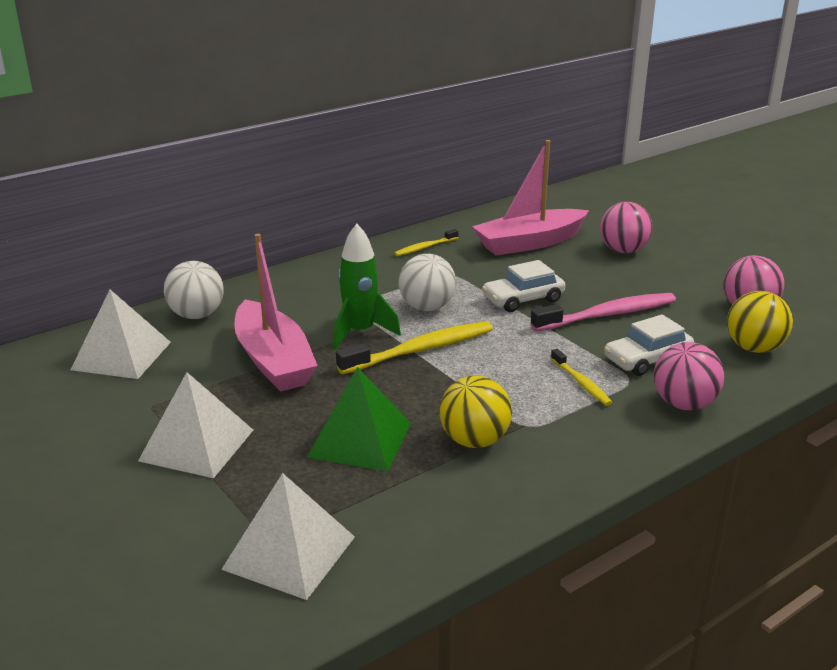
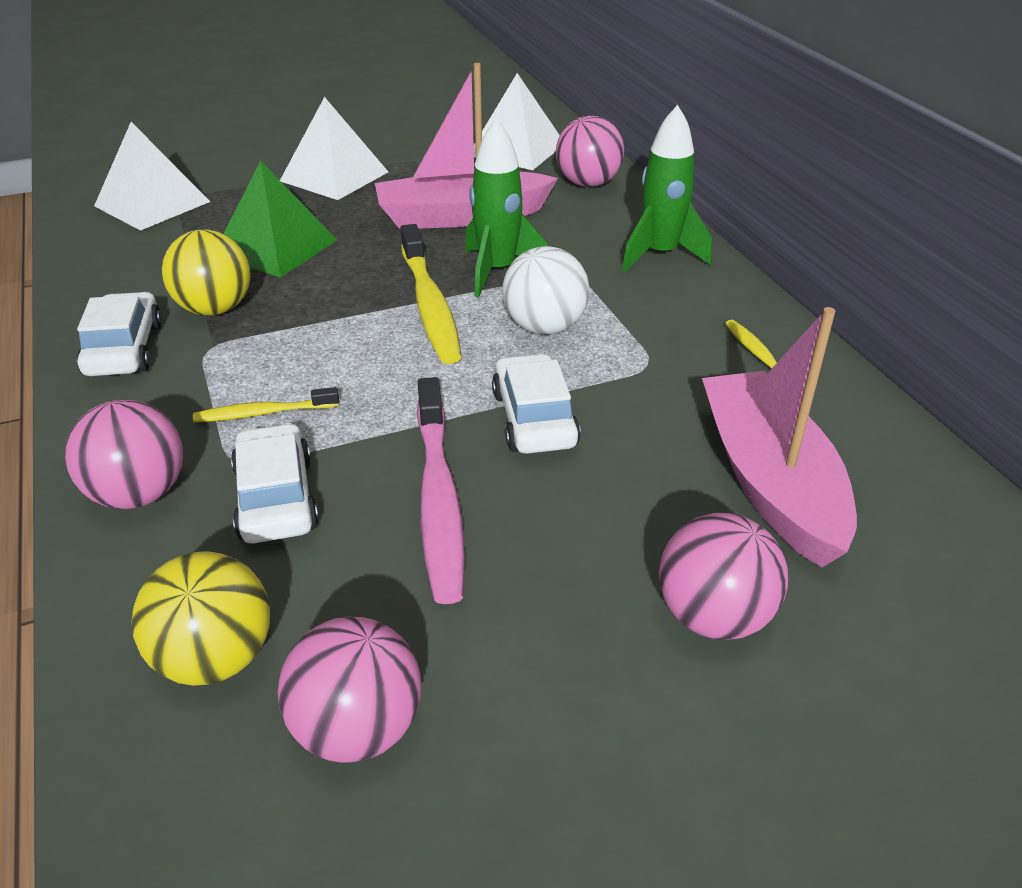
camera: 105 degrees right, 10 degrees up
white ball [164,261,224,319] -> pink ball [556,116,624,187]
none -> white car [77,292,162,376]
none -> green rocket [622,105,712,272]

